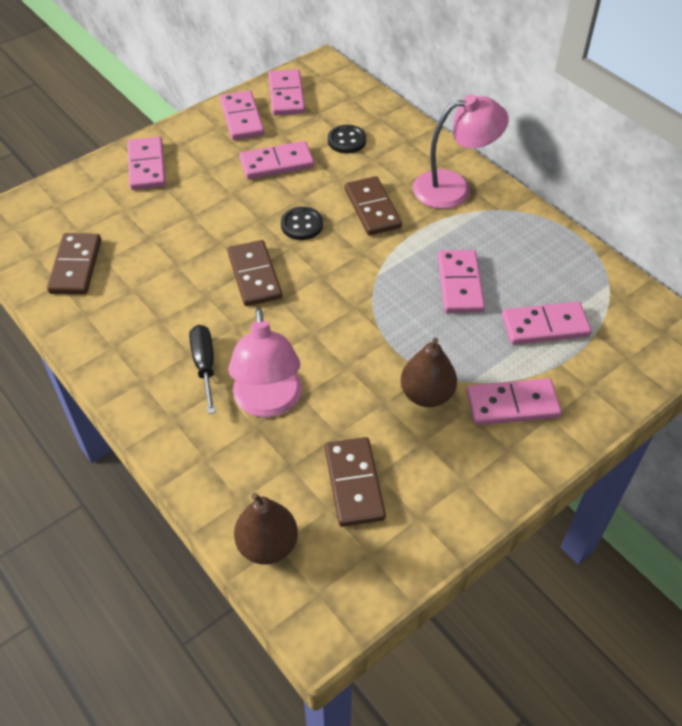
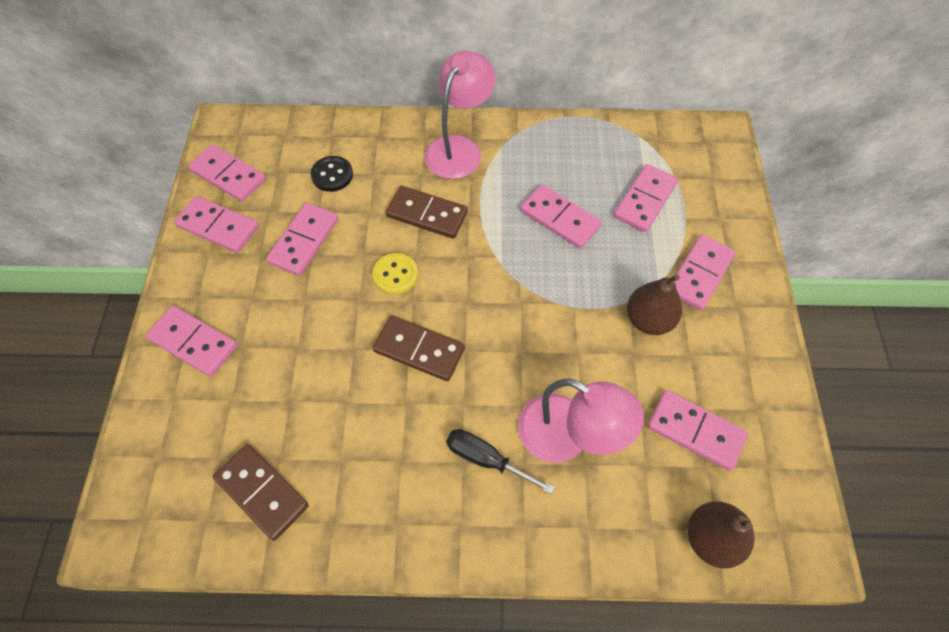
camera: 50 degrees left, 10 degrees up
black button [281,207,323,240] -> yellow button [372,253,418,295]
brown domino [325,437,386,527] -> pink domino [648,390,748,471]

